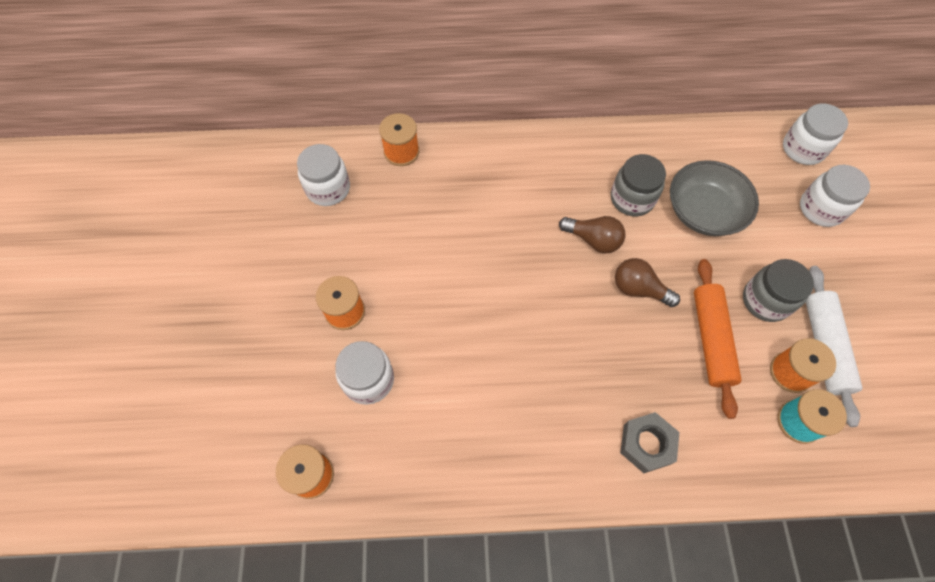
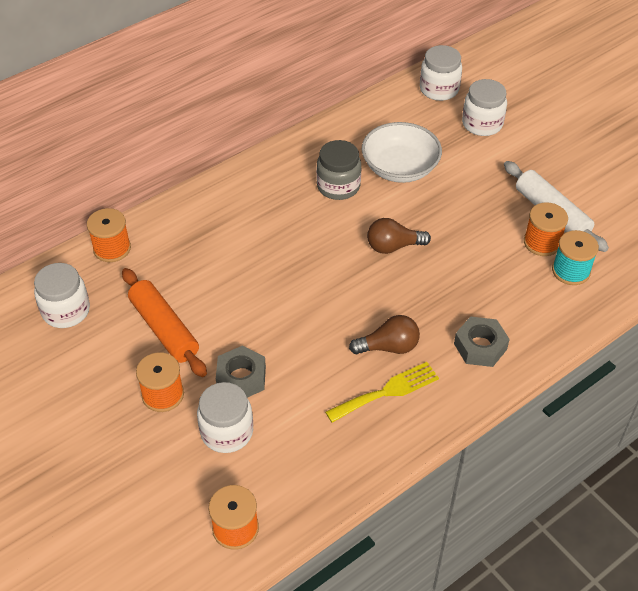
camera: 35 degrees left, 15 degrees down
brown light bulb [559,216,625,253] -> brown light bulb moved to [349,315,420,354]
grey bowl [670,160,759,236] -> white bowl [362,122,442,183]
orange rolling pin [694,259,742,419] -> orange rolling pin moved to [122,268,207,377]
grey jar [743,259,814,322] -> none
none -> grey nut [216,346,266,398]
none -> yellow fork [325,362,439,423]

